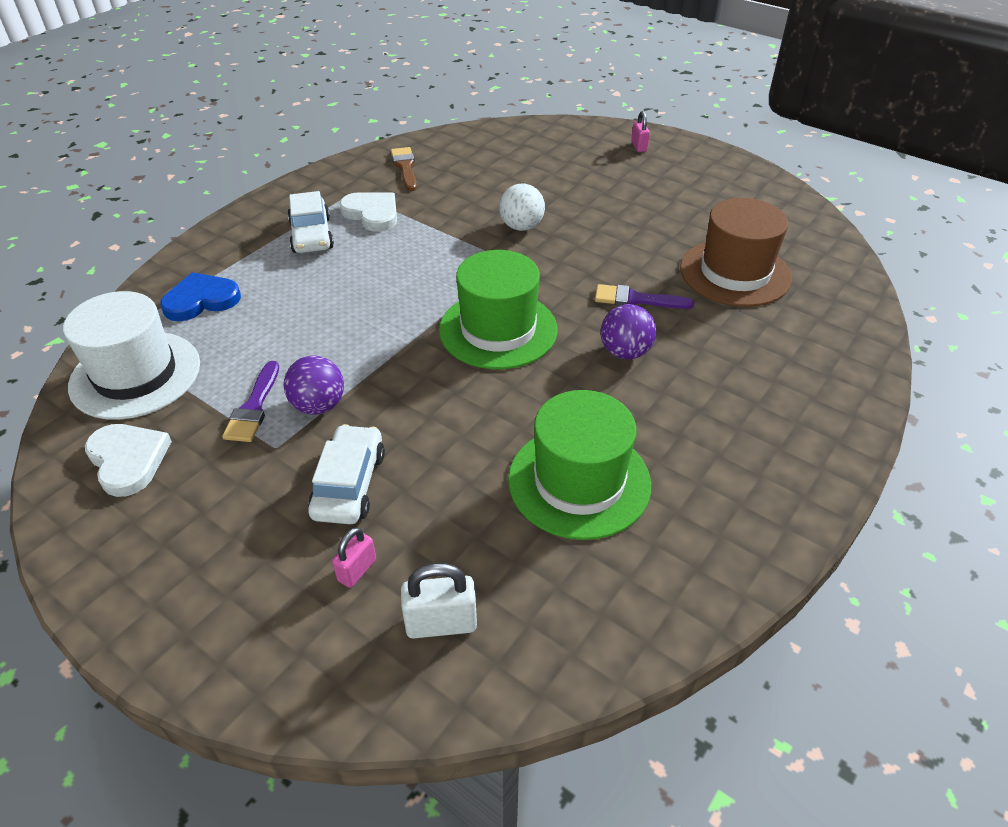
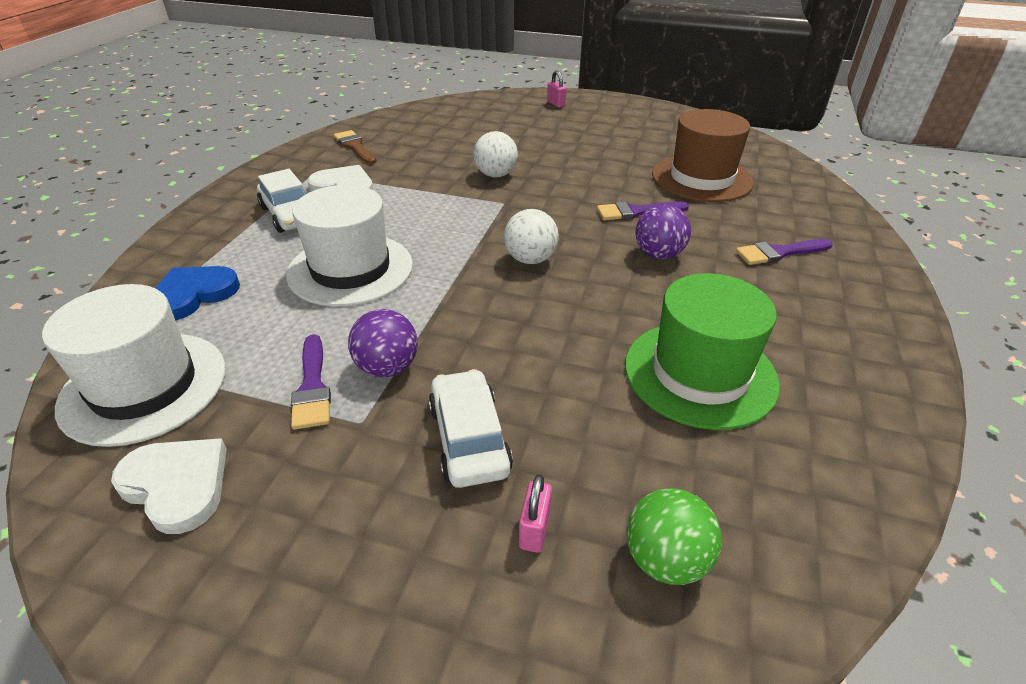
camera: 20 degrees left, 5 degrees down
white padlock [401,563,477,639] -> green ball [626,488,722,585]
green hat [439,250,558,369] -> white ball [504,209,559,264]
none -> white hat [286,185,413,307]
none -> purple brush [736,239,833,265]

